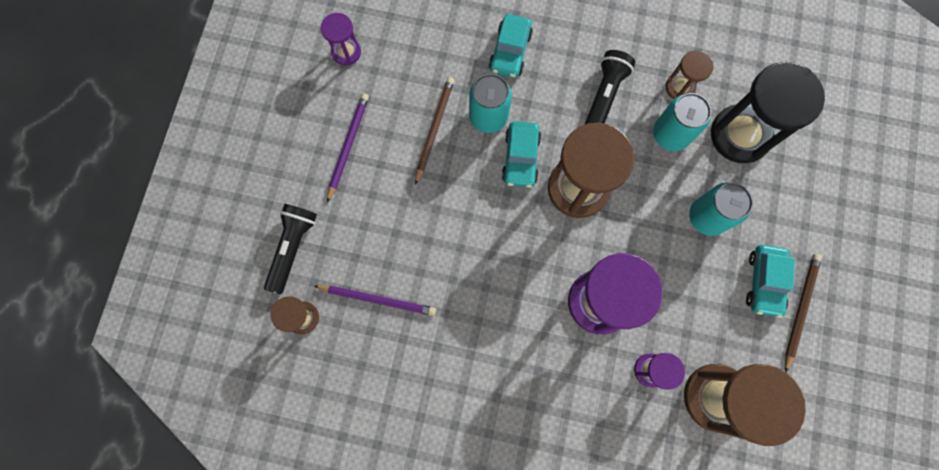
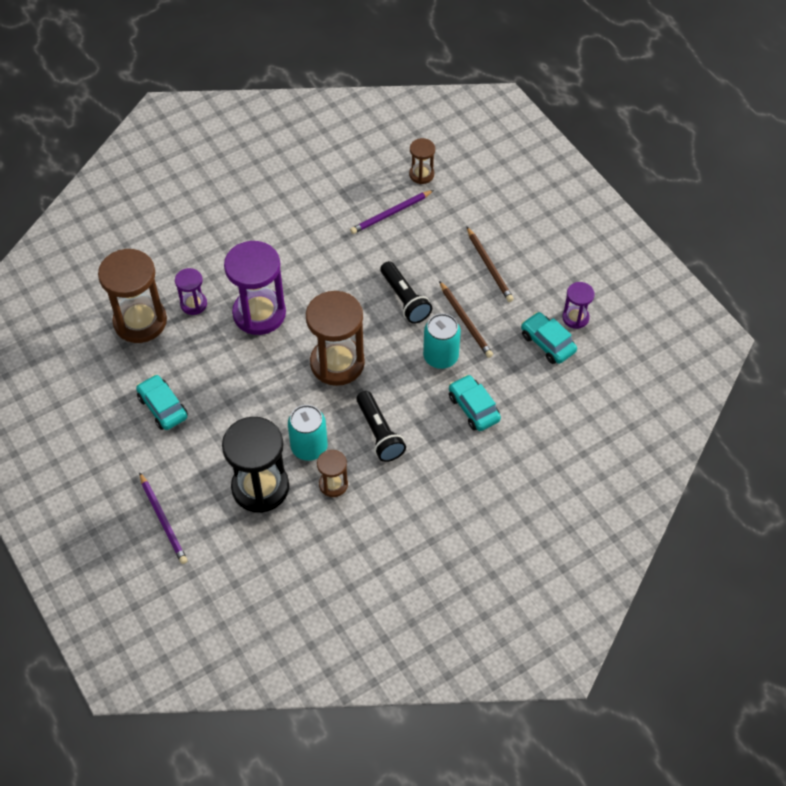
camera: 135 degrees right, 20 degrees down
black flashlight [264,204,317,294] -> black flashlight moved to [380,261,432,324]
purple pencil [327,93,369,202] -> purple pencil moved to [139,472,188,564]
turquoise car [502,121,541,188] -> turquoise car moved to [521,312,577,364]
turquoise can [689,182,753,236] -> none
brown pencil [785,254,822,372] -> brown pencil moved to [467,227,514,302]

